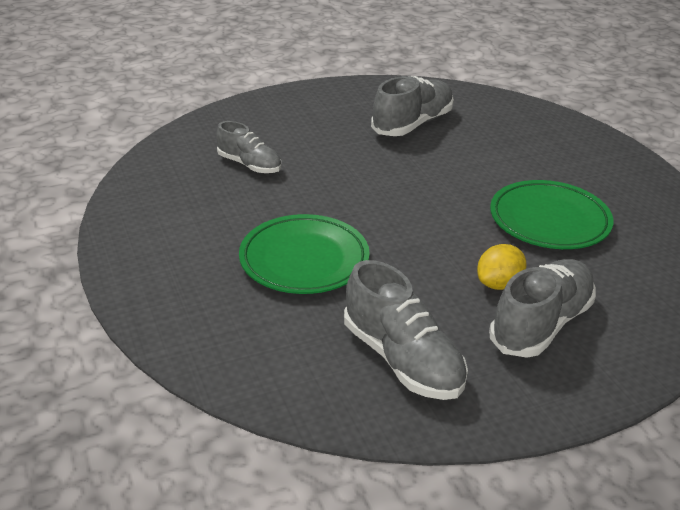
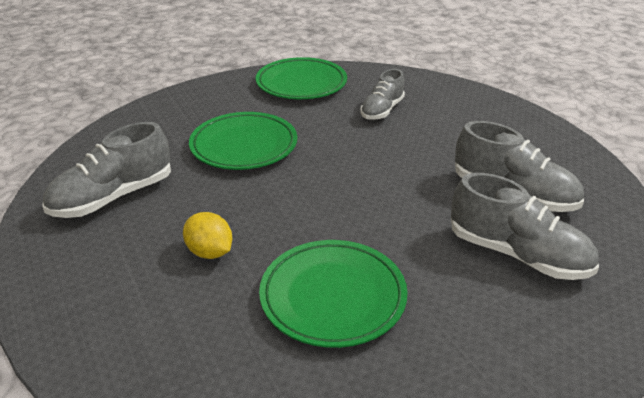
camera: 85 degrees right, 0 degrees up
grey shoe [489,259,596,358] -> grey shoe moved to [451,173,599,280]
none -> green plate [256,57,347,99]

